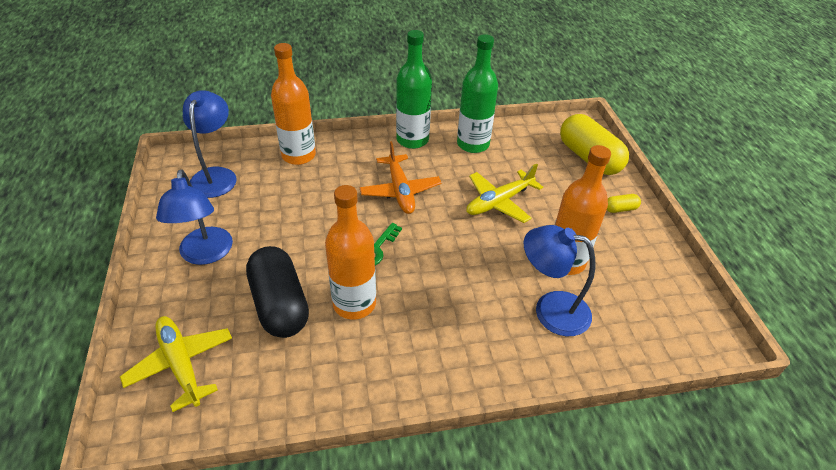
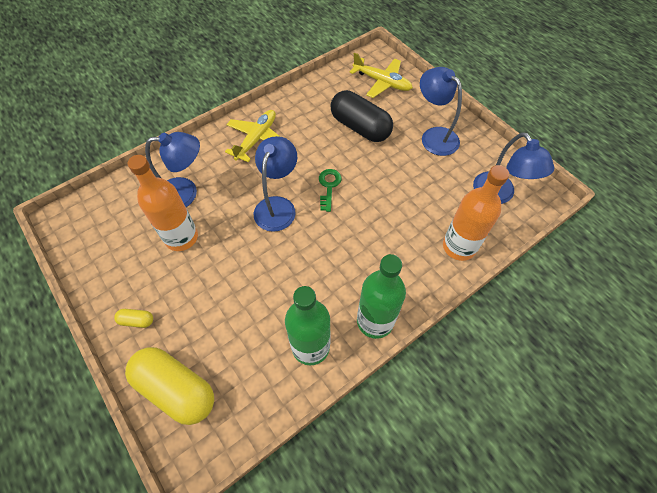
camera: 155 degrees right, 15 degrees up
orange bottle [325,185,376,320] -> none
orange plane [360,141,442,214] -> none
yellow plane [466,163,543,223] -> yellow plane moved to [225,110,280,162]
yellow capsule [607,194,641,213] -> yellow capsule turned 45 degrees clockwise [114,309,153,328]
none -> blue lamp [254,136,297,232]

